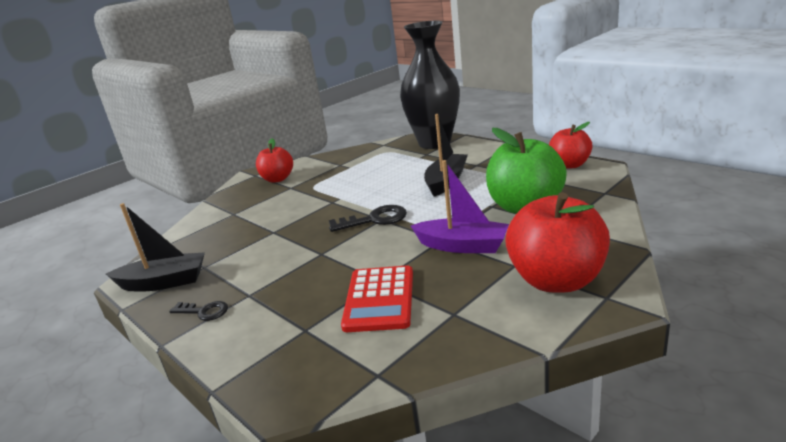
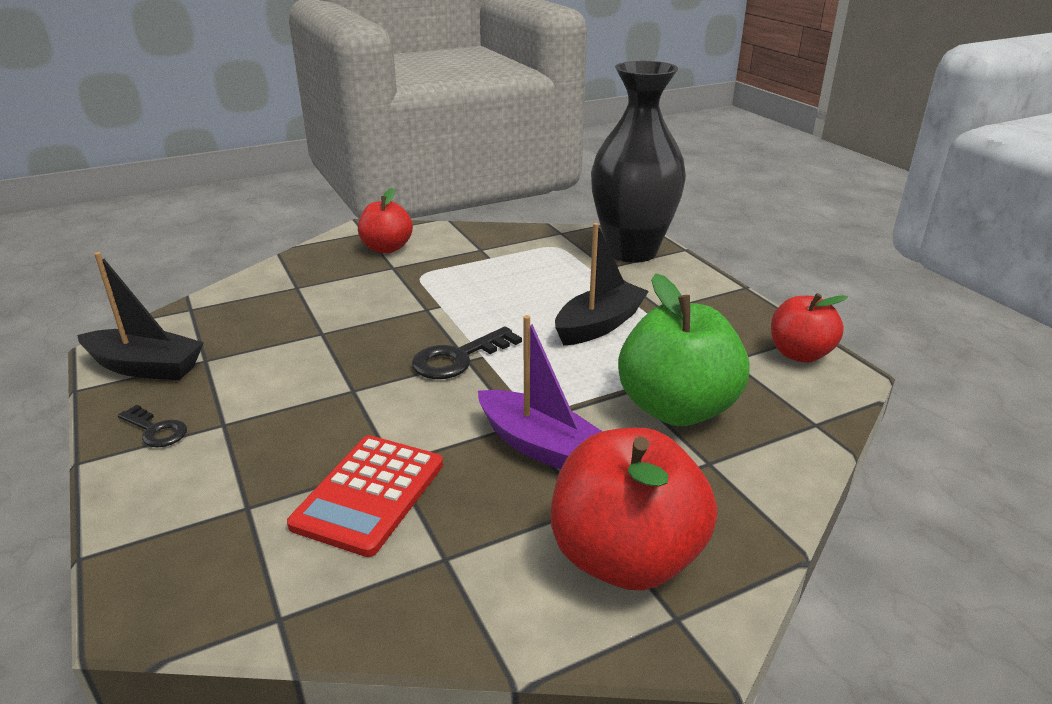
camera: 15 degrees right, 5 degrees up
black key [329,205,407,232] -> black key turned 135 degrees clockwise [412,327,522,379]

